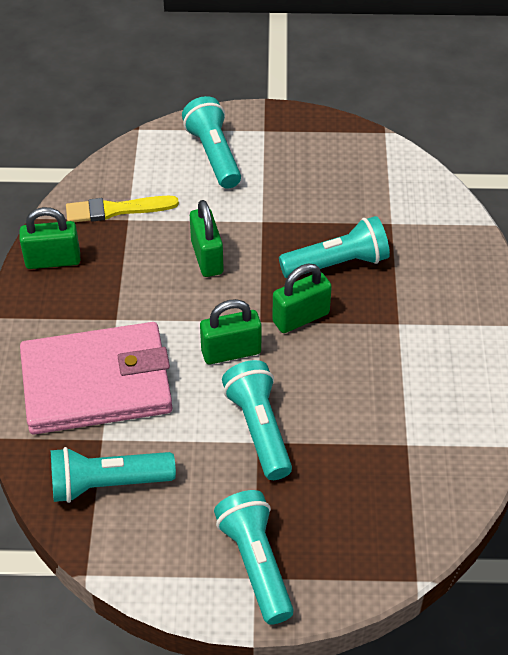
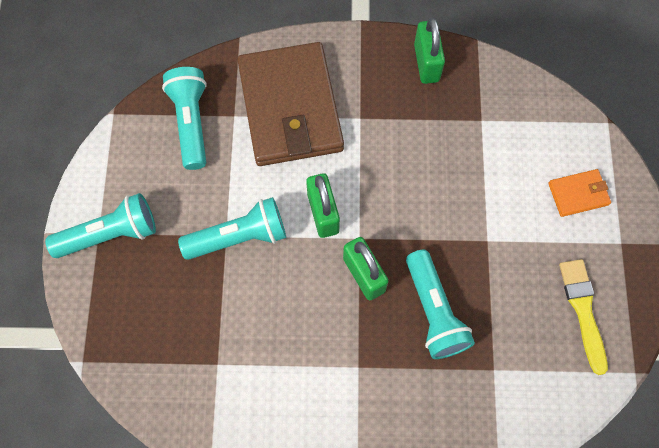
camera: 90 degrees right, 20 degrees up
pink wallet [20,322,173,435] -> brown wallet [237,42,344,166]
yellow brush [66,196,179,222] -> yellow brush moved to [559,259,608,375]
turquoise flashlight [182,96,241,188] -> orange wallet [548,169,611,217]
green padlock [190,200,224,277] -> none

